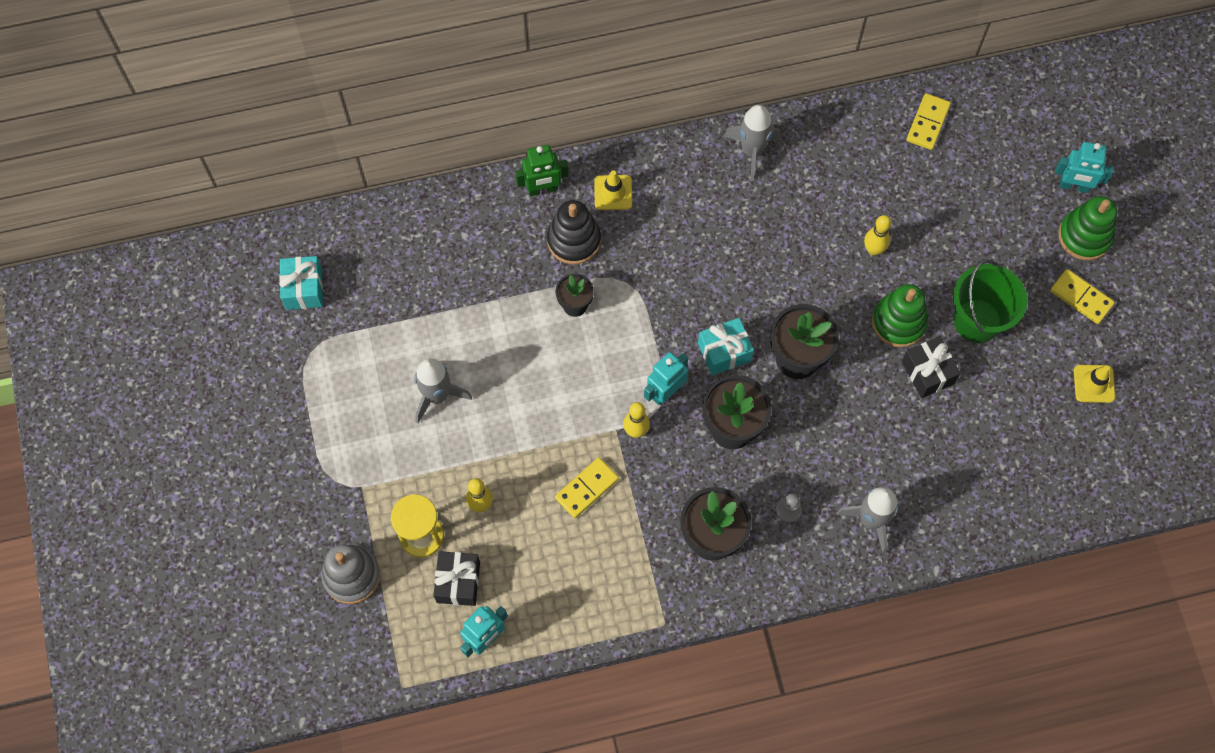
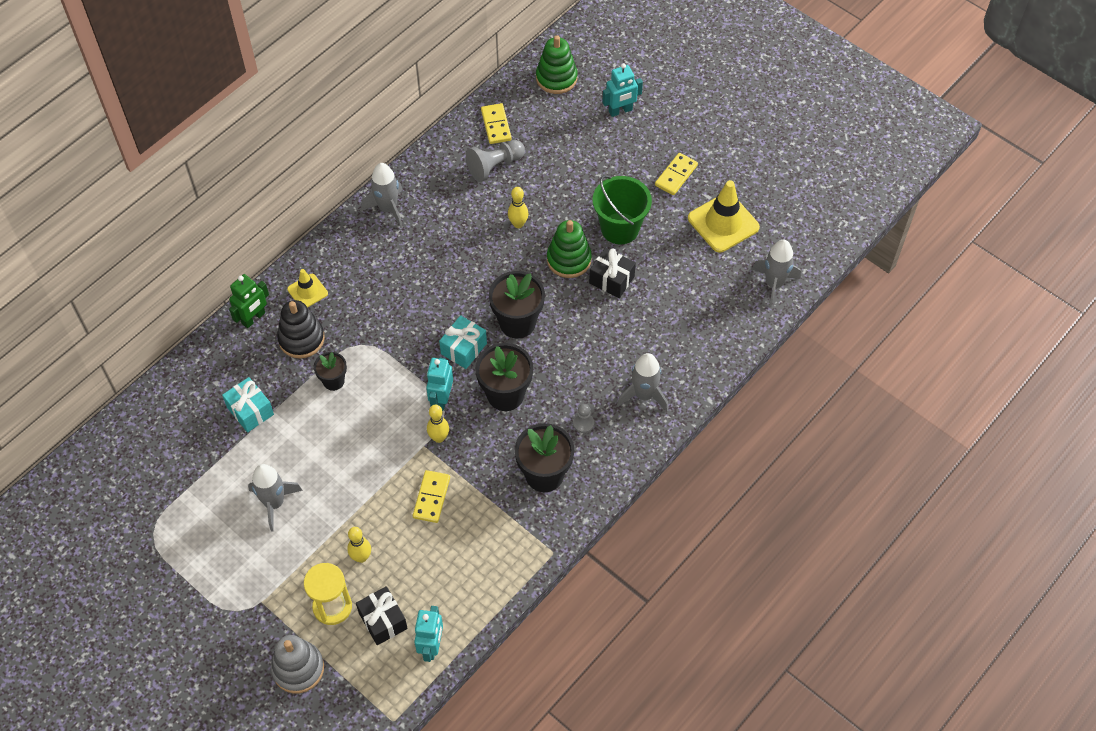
camera: 35 degrees left, 10 degrees down
turquoise gift [279,256,323,310] -> turquoise gift moved to [222,377,274,432]
yellow domino [1050,269,1115,324] -> yellow domino turned 60 degrees counterclockwise [655,153,698,195]
green stacking toy [1058,196,1117,260] -> green stacking toy moved to [536,35,577,94]
yellow traffic cone [1074,365,1115,403] -> yellow traffic cone [688,180,760,253], size x1.80
none -> grey pawn [466,140,525,182]
none -> grey rocket [752,240,801,308]

